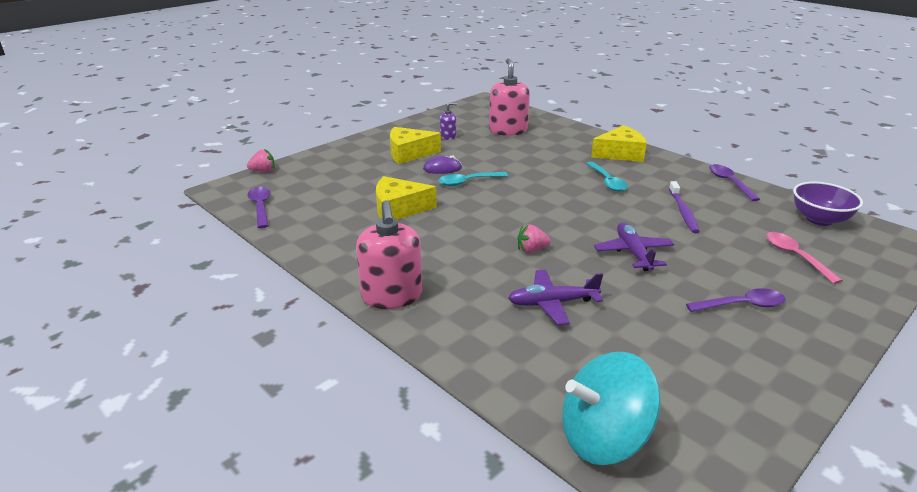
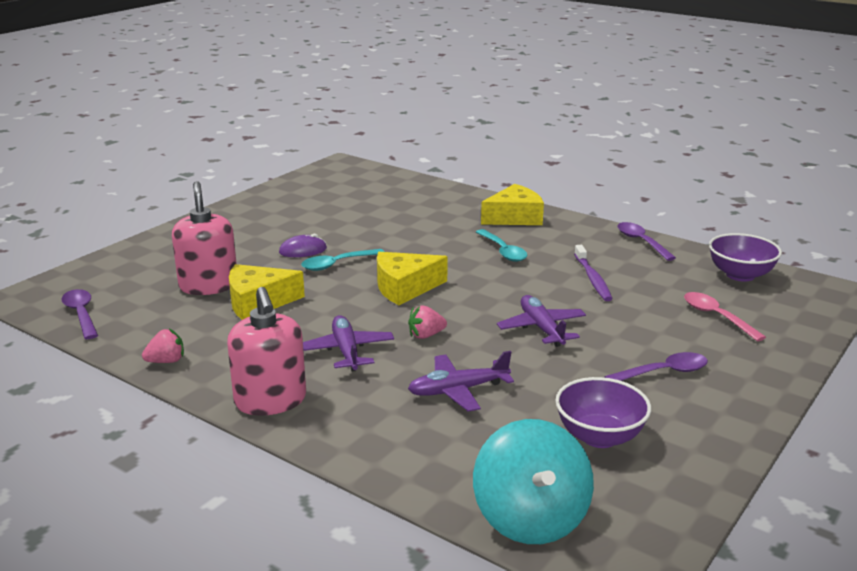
camera: 10 degrees left, 5 degrees down
pink strawberry [247,149,275,172] -> pink strawberry moved to [142,329,184,363]
yellow cheese [390,127,441,164] -> yellow cheese moved to [377,252,448,305]
purple soap dispenser [440,102,457,140] -> none
pink soap dispenser [489,59,530,136] -> pink soap dispenser moved to [172,181,237,295]
turquoise spinning top [562,352,661,465] -> turquoise spinning top turned 75 degrees counterclockwise [473,419,594,544]
none -> purple plane [303,315,394,372]
none -> purple bowl [555,377,651,448]

